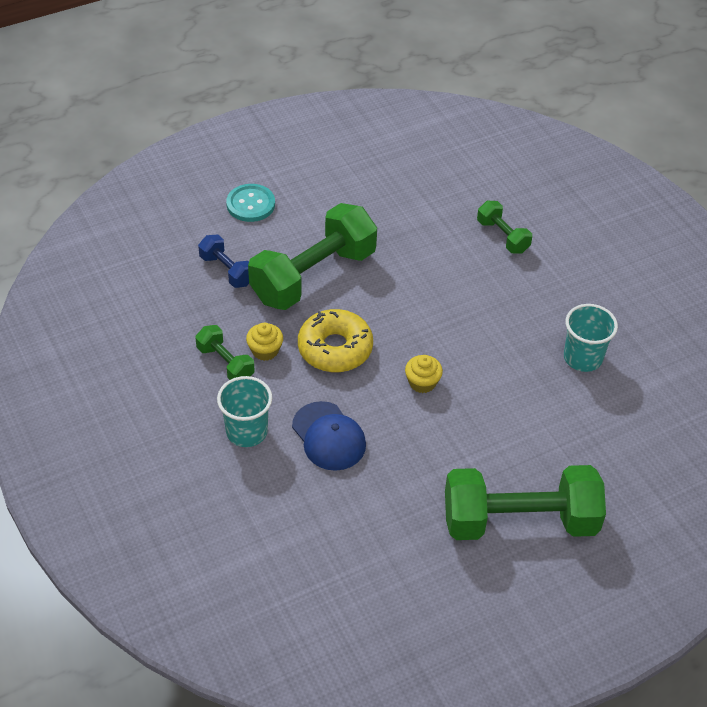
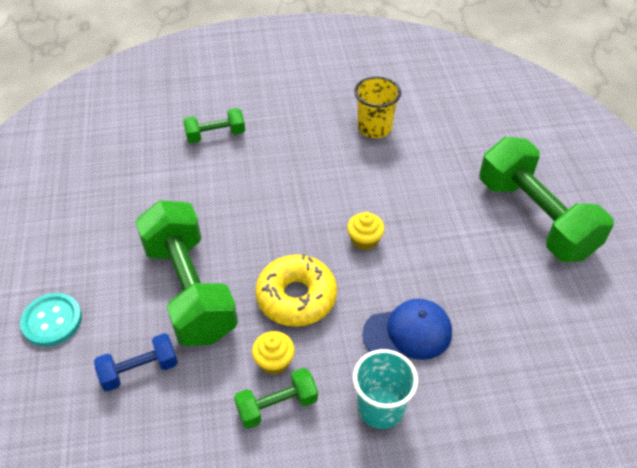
camera: 70 degrees left, 0 degrees up
green dumbbell [445,465,606,540] -> green dumbbell turned 45 degrees counterclockwise [480,137,614,262]
turquoise cup [564,304,618,372] -> yellow cup [354,76,401,138]

